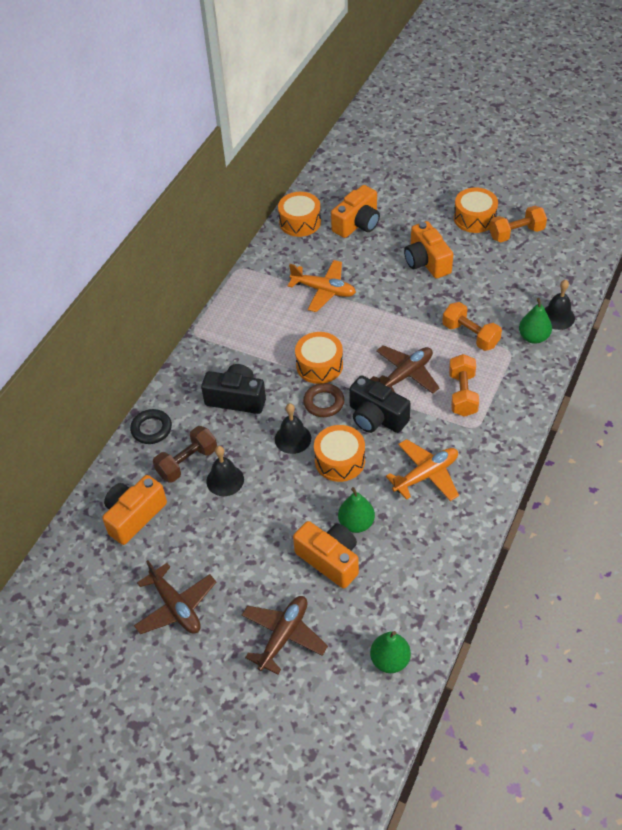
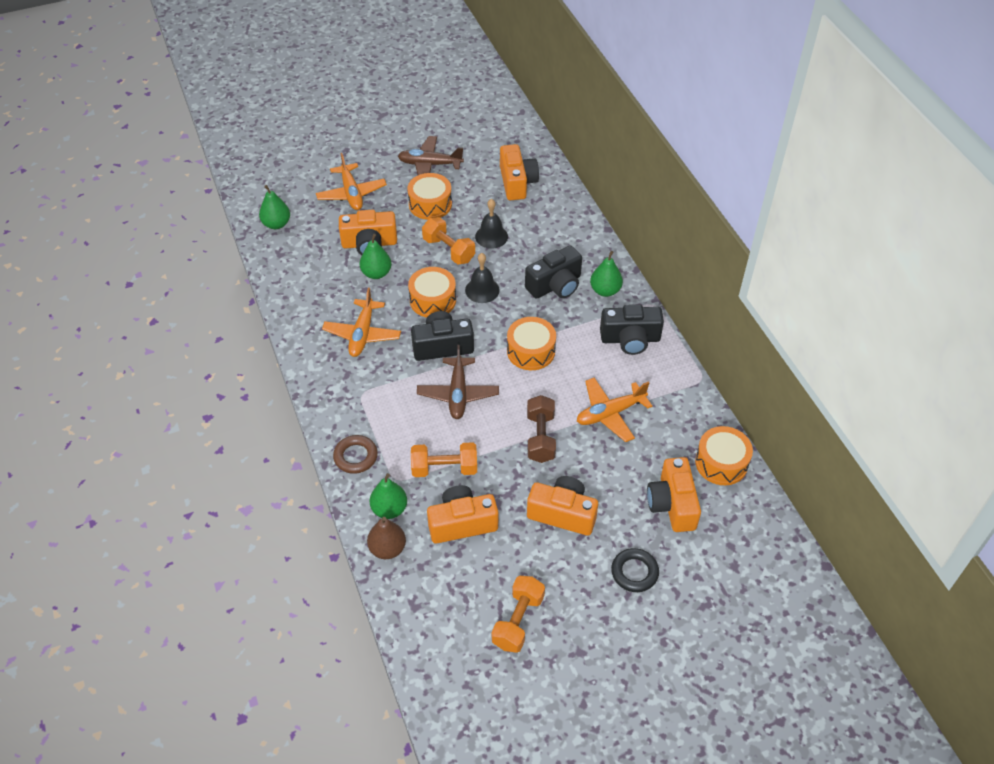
camera: 130 degrees right, 0 degrees up
black ring [130,409,172,444] -> black ring moved to [611,548,659,592]
brown dumbbell [153,426,217,483] -> brown dumbbell moved to [527,395,556,463]
brown plane [241,596,328,675] -> orange plane [316,153,387,210]
brown ring [303,383,344,417] -> brown ring moved to [333,435,378,474]
orange dumbbell [449,354,479,417] -> orange dumbbell moved to [422,217,475,264]
orange drum [454,188,498,233] -> orange drum moved to [407,173,452,220]
black bell [545,280,575,330] -> brown pear [367,517,406,559]
none -> orange camera [427,485,498,544]
none -> green pear [590,251,623,297]
none -> black camera [600,305,664,355]

